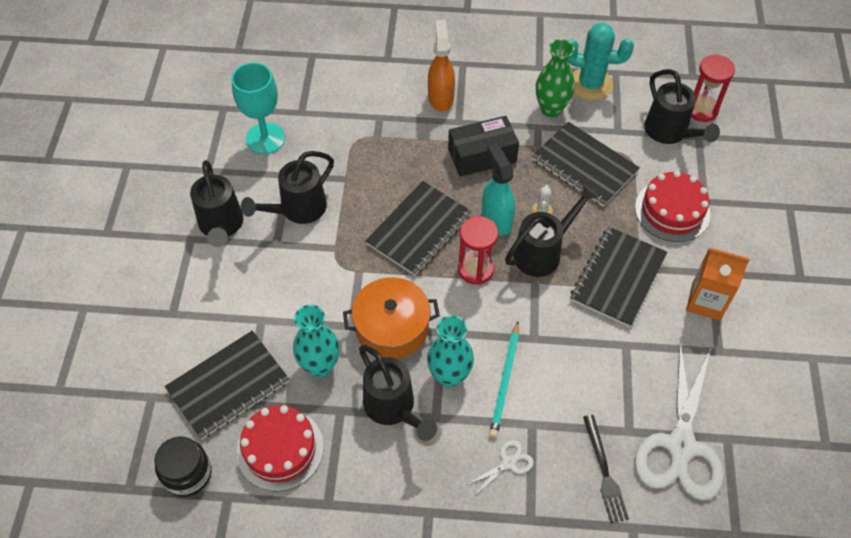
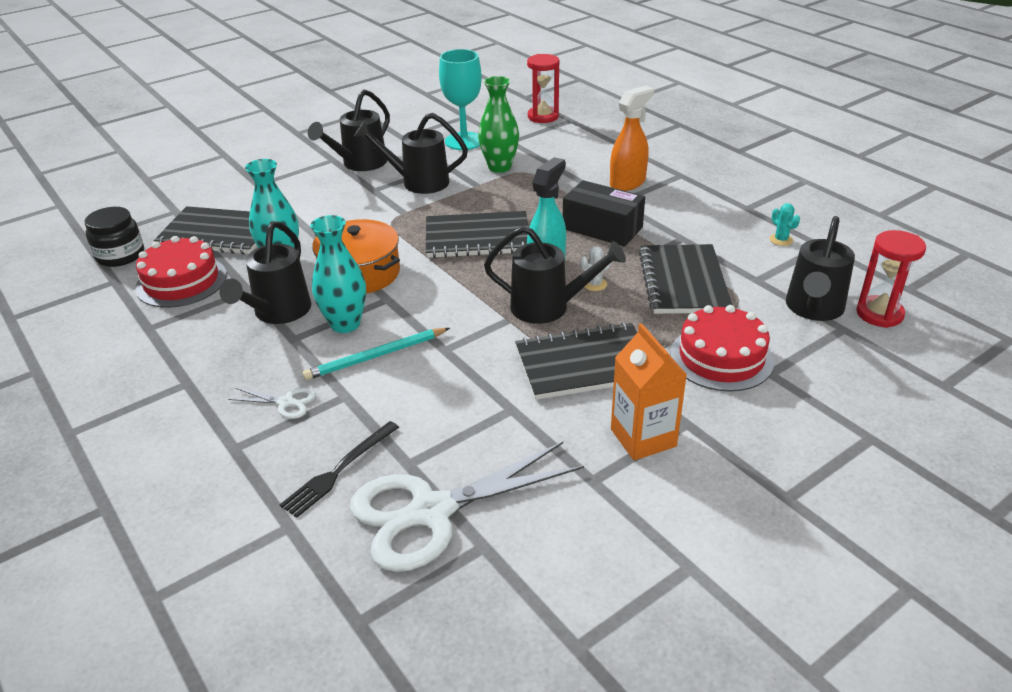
camera: 50 degrees right, 20 degrees down
red hourglass [458,216,498,285] -> red hourglass moved to [527,54,559,123]
green vase [536,39,575,117] -> green vase moved to [478,76,519,173]
turquoise cactus [568,23,634,101] -> turquoise cactus [770,203,800,246], size x0.42

